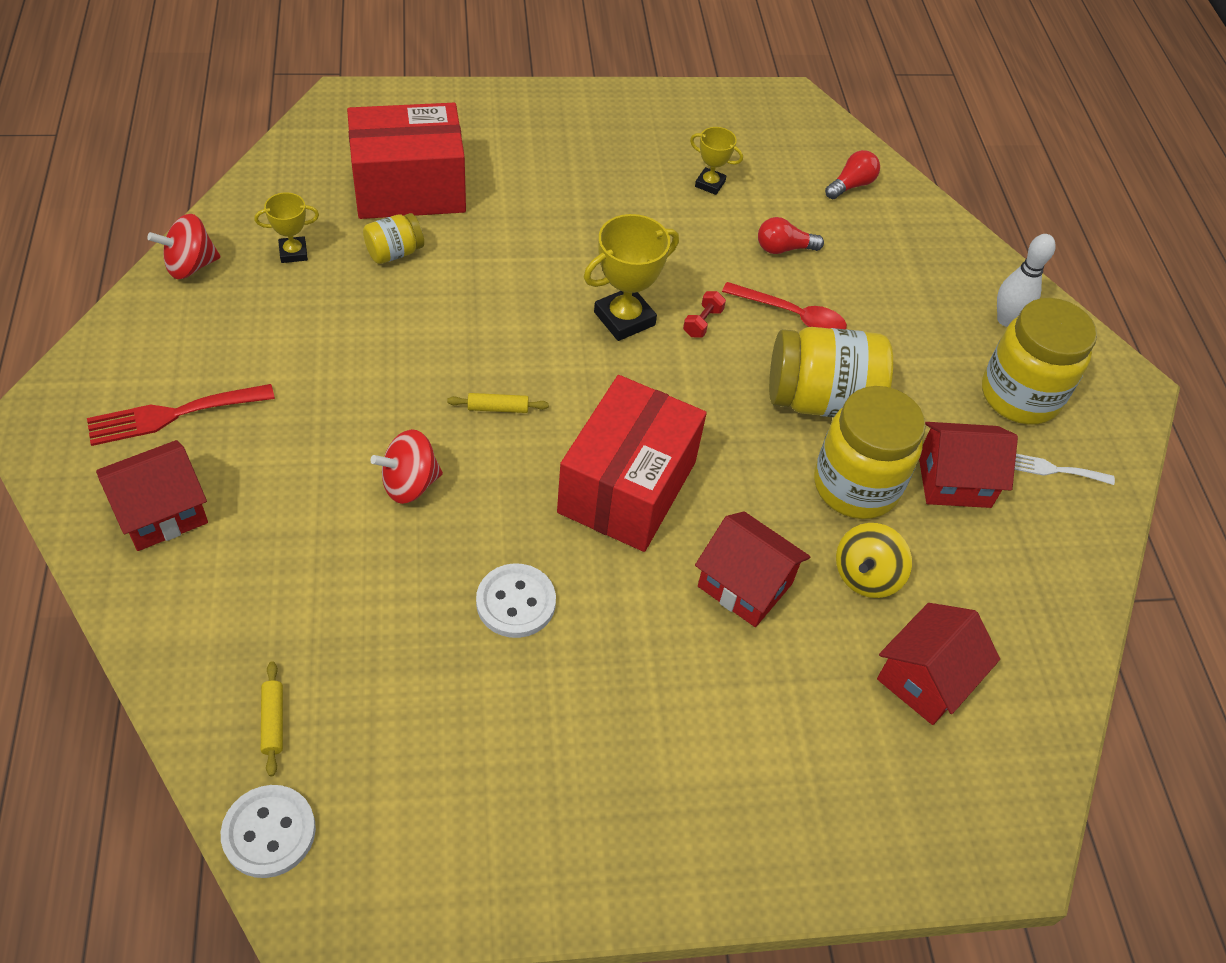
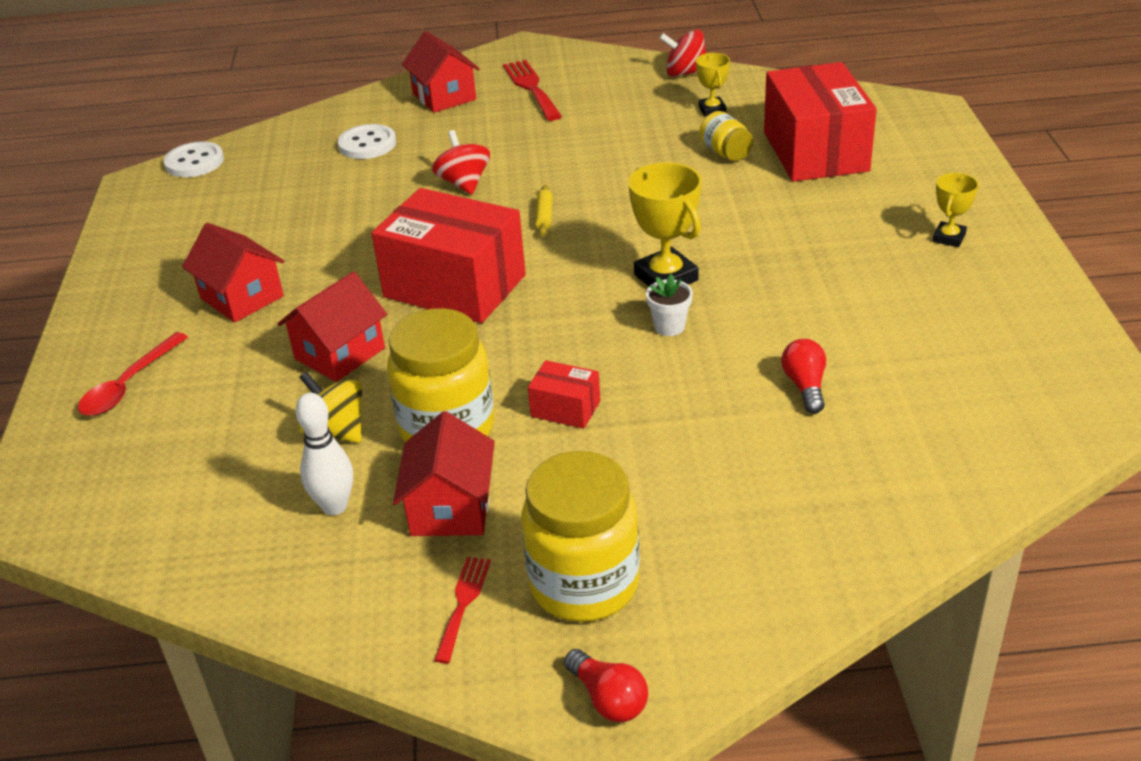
camera: 100 degrees right, 15 degrees down
red spinning top [147,214,220,279] -> red spinning top turned 60 degrees counterclockwise [659,29,706,77]
yellow rolling pin [261,661,283,776] -> none
white button [476,563,556,638] -> white button moved to [338,124,396,159]
red dumbbell [683,291,726,338] -> white flower pot [646,274,693,336]
yellow trophy [690,127,743,195] -> yellow trophy moved to [933,173,979,247]
red spoon [722,282,847,329] -> red spoon moved to [78,332,188,416]
yellow jar [769,327,893,417] -> red box [528,360,600,429]
red light bulb [825,150,880,199] -> red light bulb moved to [564,649,648,722]
red house [877,603,1000,725] -> red house moved to [182,223,284,322]
white bowling pin [997,234,1056,327] -> white bowling pin moved to [296,393,353,515]
white fork [1015,454,1115,485] -> red fork [434,557,491,663]

